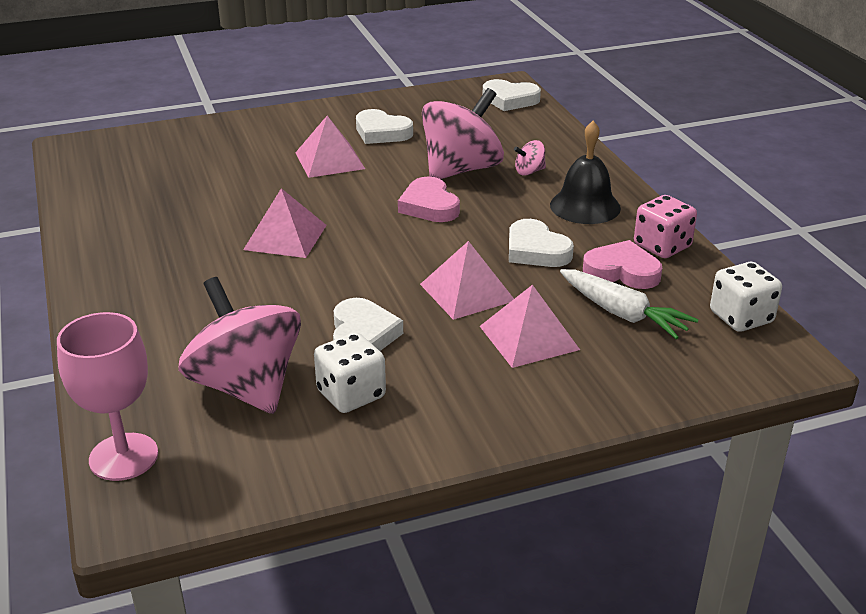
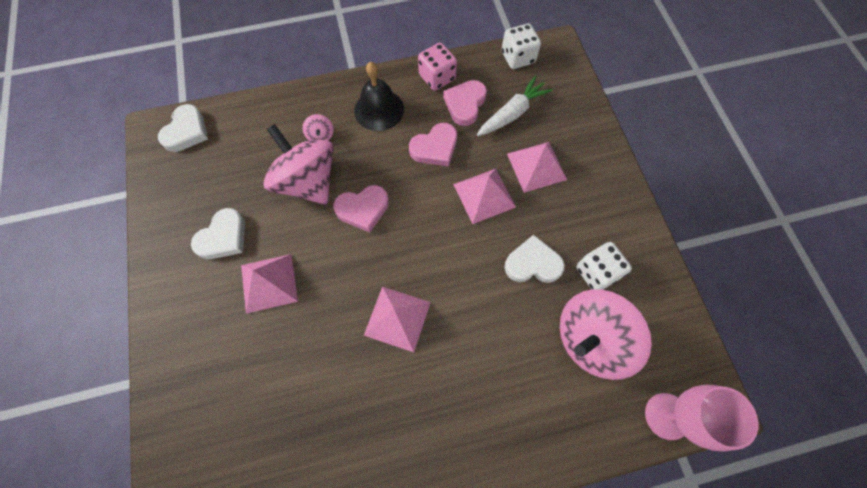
camera: 85 degrees left, 35 degrees up
white heart [509,219,574,267] -> pink heart [409,123,457,167]

